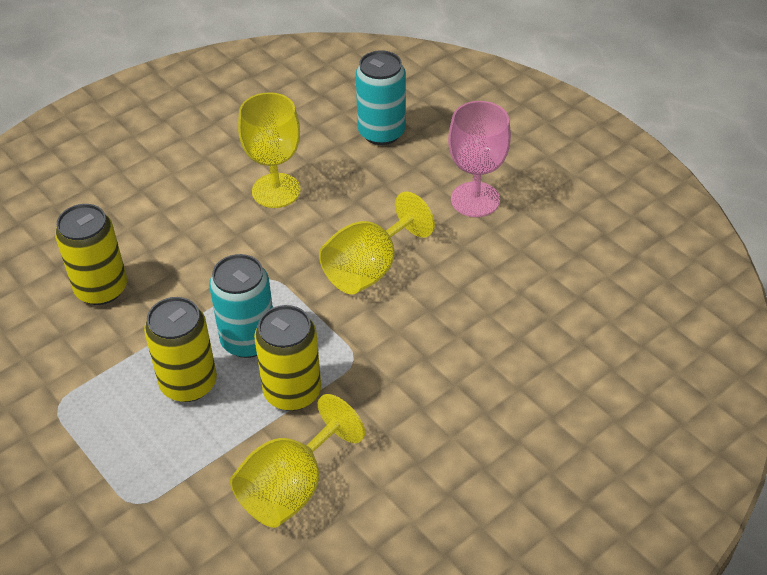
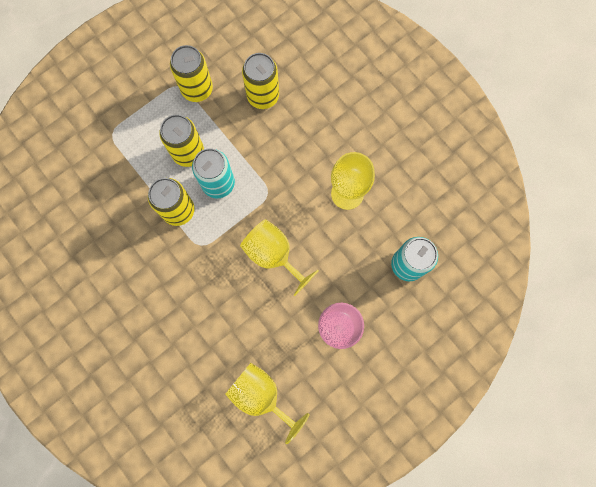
camera: 90 degrees right, 30 degrees up
yellow goblet [230,394,365,528] -> yellow goblet moved to [225,363,310,444]
none -> yellow can [170,45,213,102]

